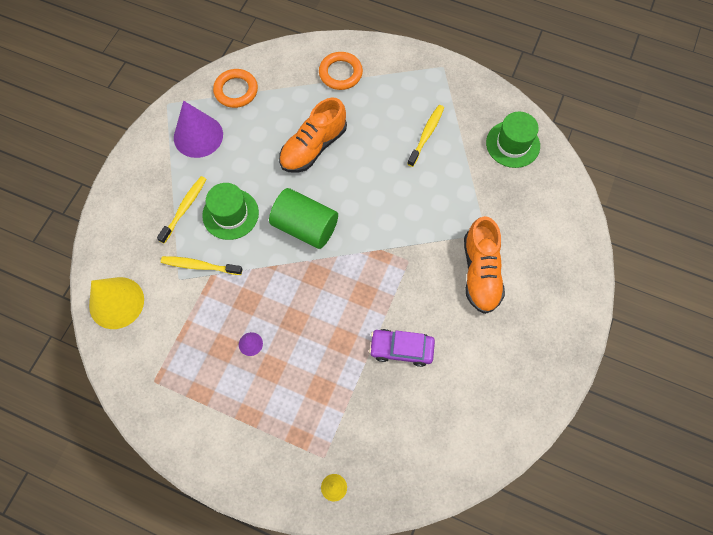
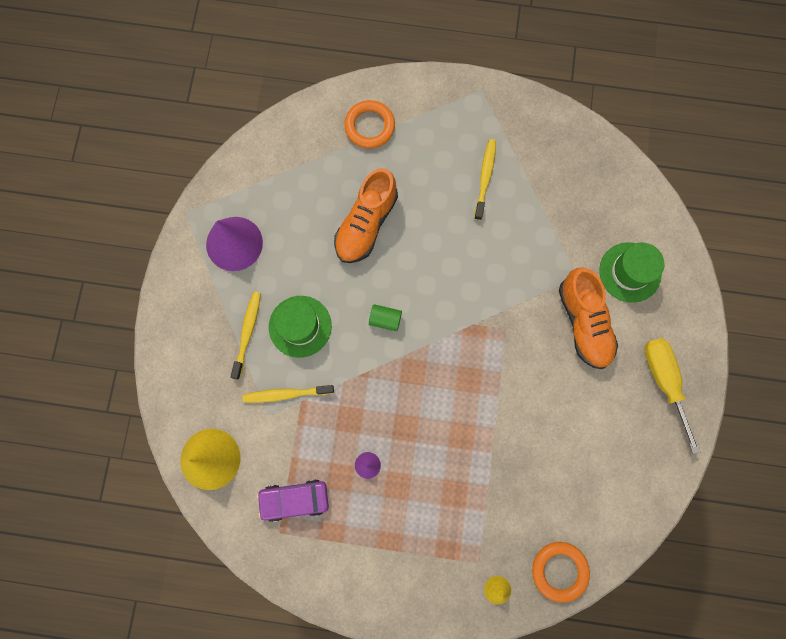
camera: 15 degrees left, 10 degrees up
orange ring [213,69,258,108] -> orange ring moved to [532,542,590,603]
green cylinder [269,188,338,249] -> green cylinder [369,304,402,331], size x0.47
purple car [369,329,435,367] -> purple car moved to [257,479,329,522]
green hat [486,111,540,168] -> green hat moved to [599,242,664,303]
none -> yellow screwdriver [645,338,701,454]

